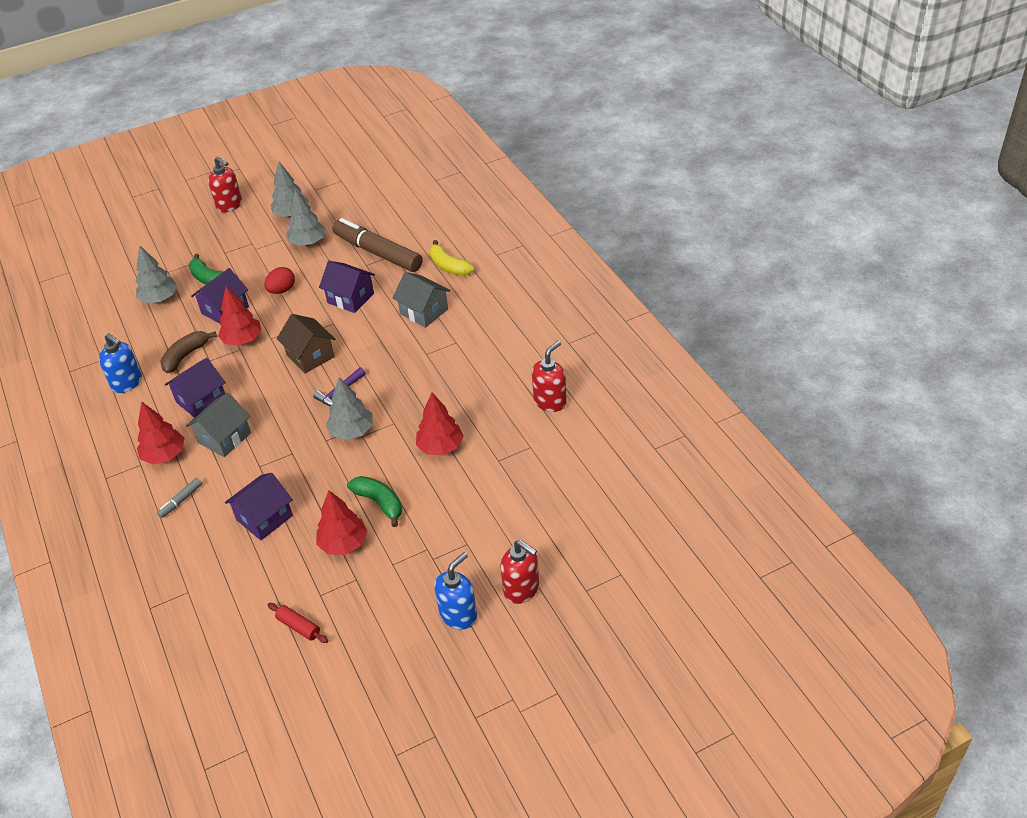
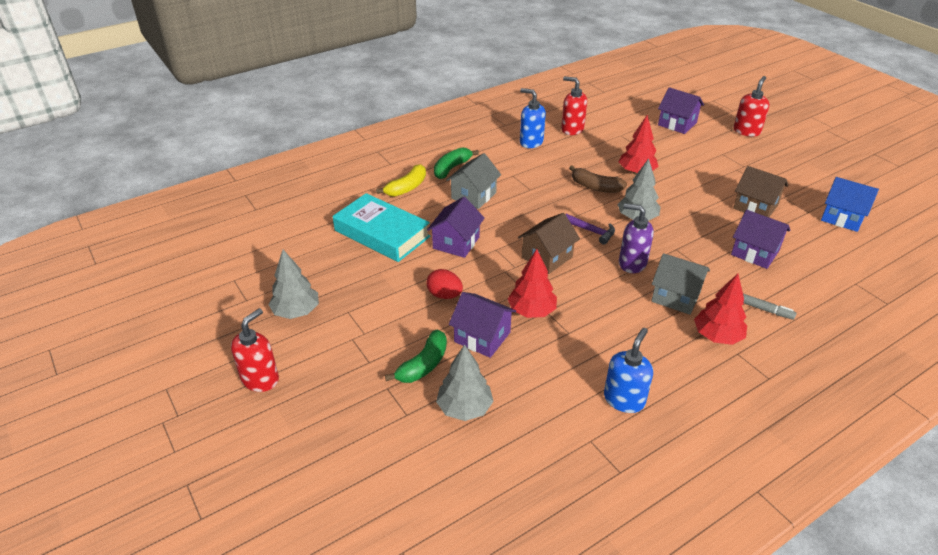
camera: 100 degrees left, 5 degrees down
brown banana [160,331,217,373] -> brown banana moved to [569,165,627,193]
purple house [165,358,226,418] -> purple house moved to [658,87,704,134]
red rolling pin [267,603,328,643] -> blue house [821,177,879,232]
grey tree [286,189,326,246] -> none
red tree [316,490,368,555] -> brown house [733,166,788,217]
brown marker [332,218,423,272] -> turquoise book [333,193,430,262]
green banana [347,476,402,527] -> green banana moved to [434,147,479,179]
blue soap dispenser [434,552,477,629] -> blue soap dispenser moved to [520,88,546,148]
none -> purple soap dispenser [619,203,654,273]

